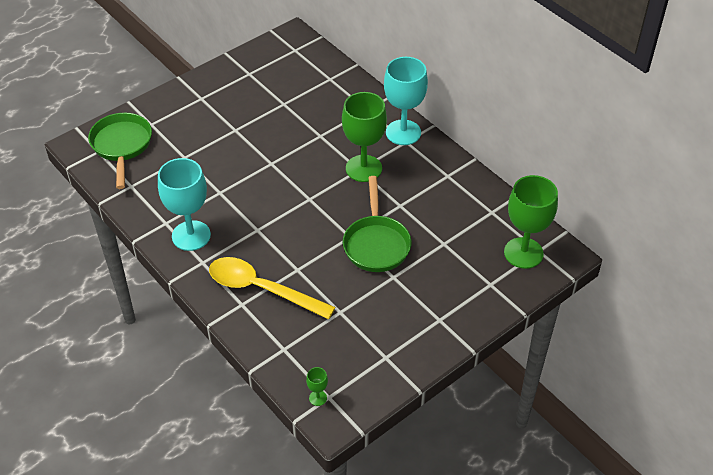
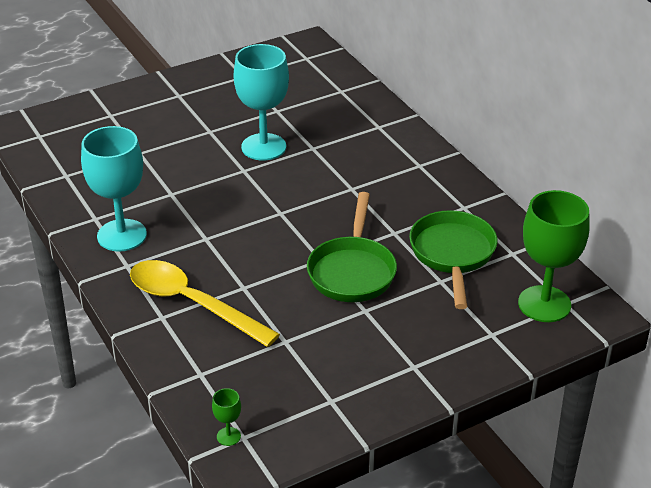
camera: 10 degrees right, 10 degrees down
green pan [88,113,152,189] -> green pan moved to [409,210,497,309]
green goblet [342,92,387,182] -> none
turquoise goblet [384,57,428,145] -> turquoise goblet moved to [234,44,289,160]

